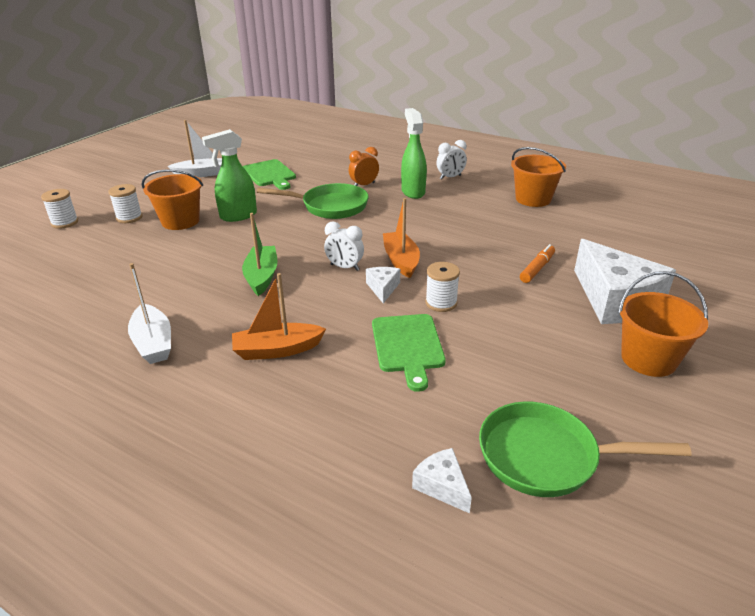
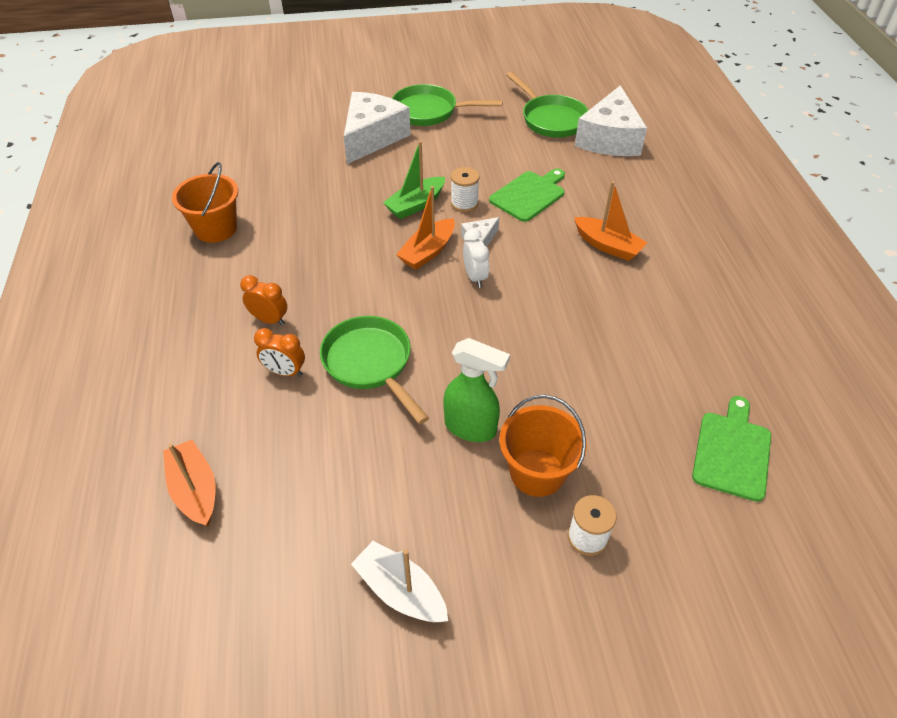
camera: 130 degrees left, 15 degrees up
white spool [41,189,78,229] -> none
white boat [128,263,171,364] -> none
green boat [242,213,278,296] -> green boat moved to [383,141,445,219]
green cutting board [243,159,296,190] -> green cutting board moved to [692,396,771,502]
green spray bottle [401,108,427,199] -> orange clock [240,275,287,326]
white cheese [412,448,472,513] -> white cheese [575,85,647,156], size x2.27
white clock [436,140,467,179] -> none
orange marker [520,244,555,283] -> none
orange bucket [618,271,708,377] -> green pan [392,84,503,126]
none -> orange boat [163,440,216,526]

